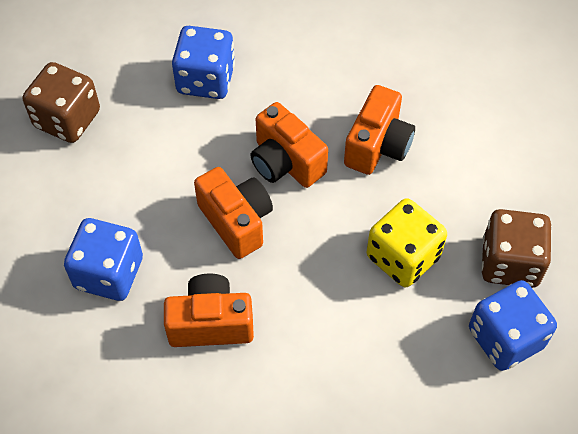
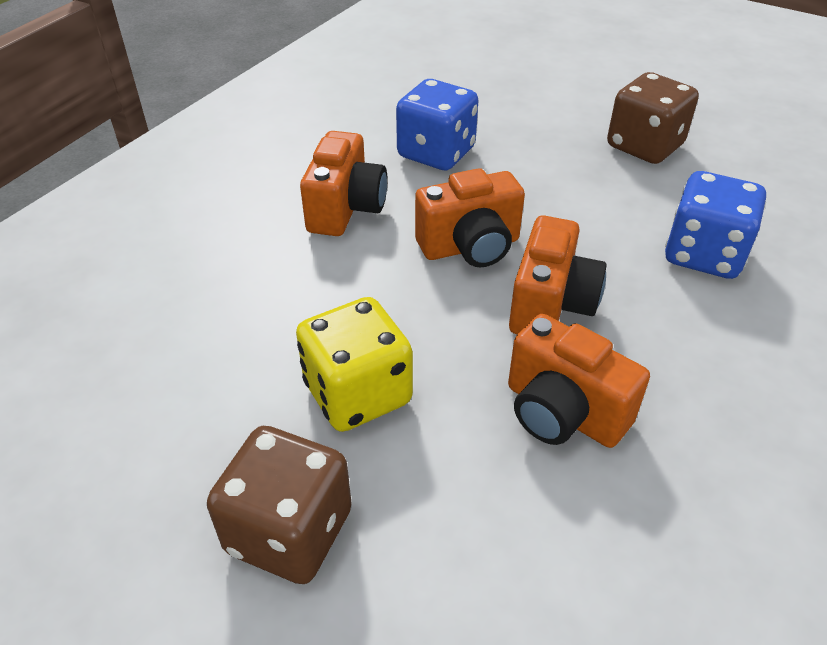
camera: 105 degrees right, 15 degrees down
orange camera [250,102,328,188] -> orange camera turned 135 degrees clockwise [509,215,607,334]
blue dice [469,280,557,371] -> none

